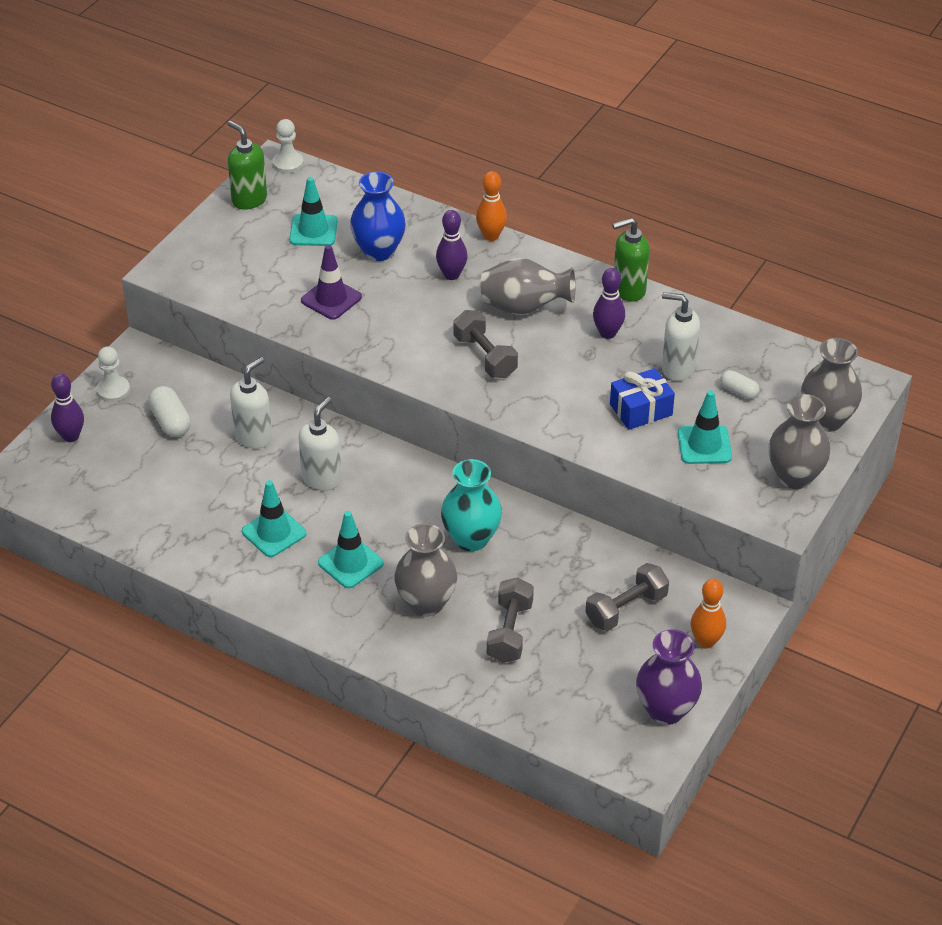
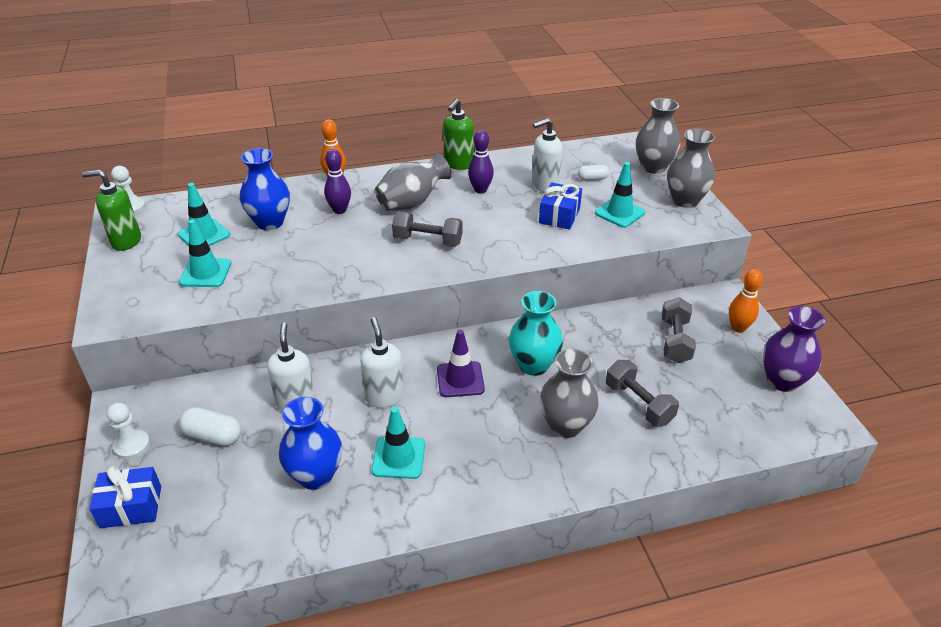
camera: 45 degrees left, 5 degrees down
purple bowling pin [51,374,84,442] -> blue gift [89,466,161,528]
purple traffic cone [301,245,362,320] -> purple traffic cone moved to [437,330,485,397]
turquoise traffic cone [318,511,384,588] -> turquoise traffic cone moved to [179,219,231,287]
none -> blue vase [279,397,342,490]

